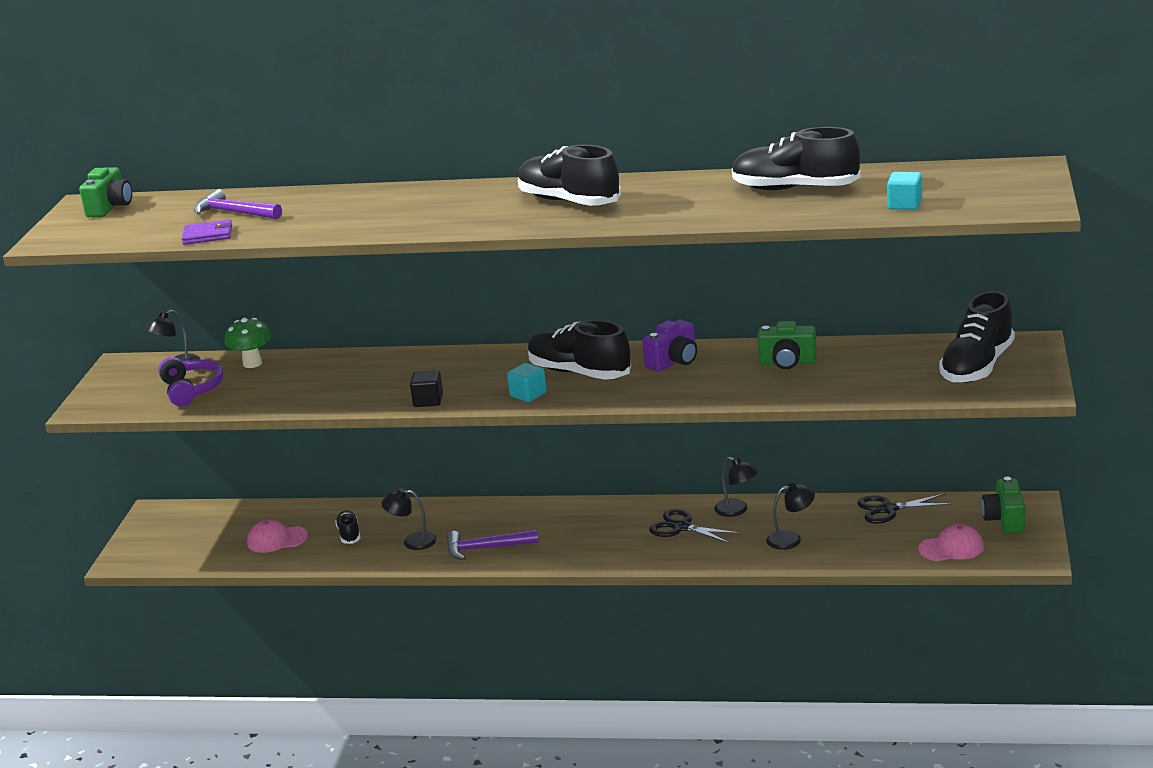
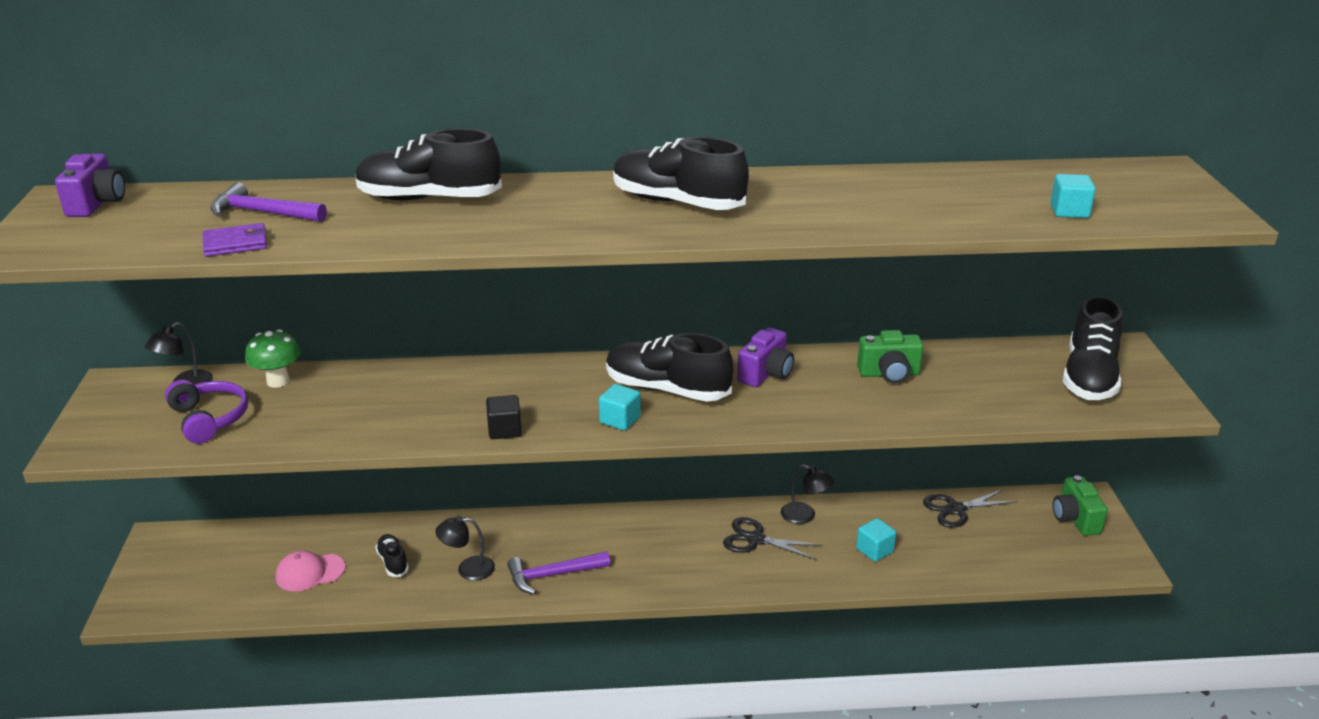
camera: 15 degrees left, 5 degrees up
green camera [79,167,132,217] -> purple camera [55,154,125,217]
black shoe [732,127,861,190] -> black shoe moved to [355,128,502,200]
black lamp [766,483,815,550] -> turquoise cube [856,518,896,562]
pink cap [918,524,984,561] -> none

